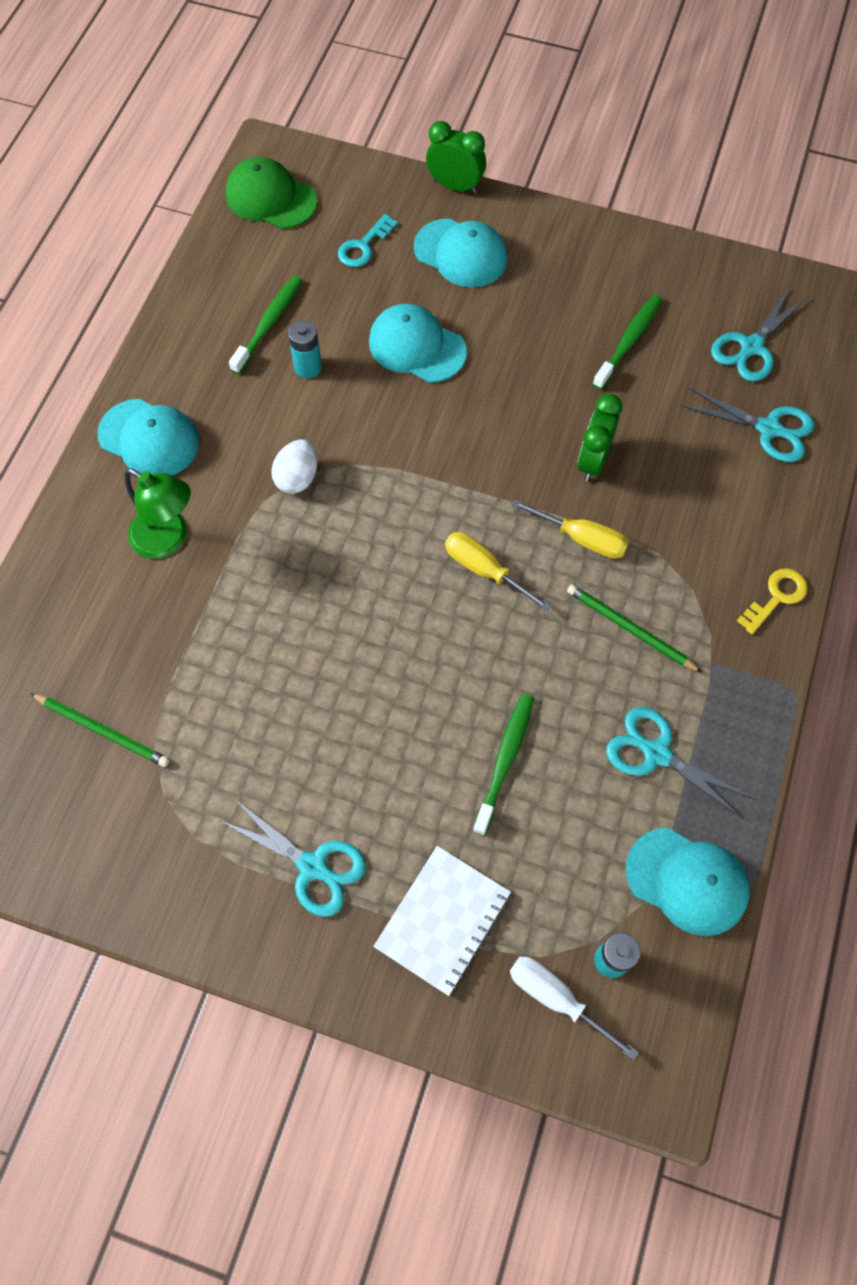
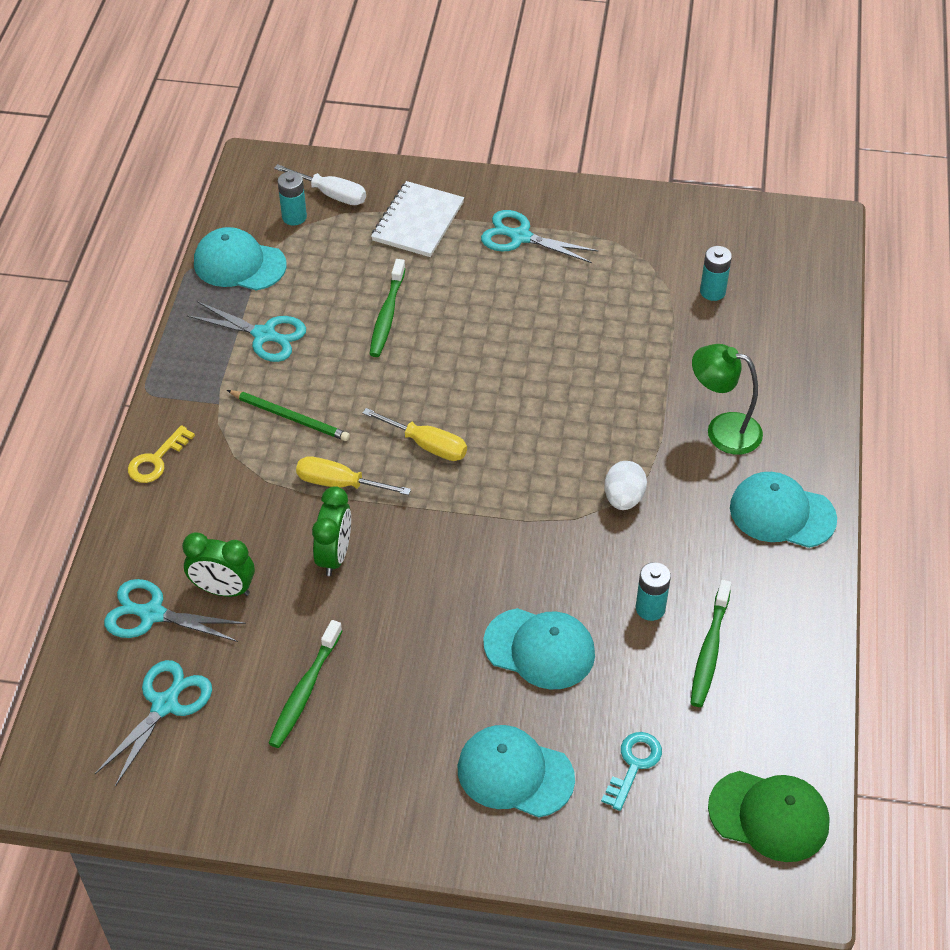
camera: 170 degrees right, 15 degrees down
green pencil [30,693,170,767] -> turquoise battery [700,246,732,301]
green clock [426,121,486,194] -> green clock moved to [182,533,255,597]

